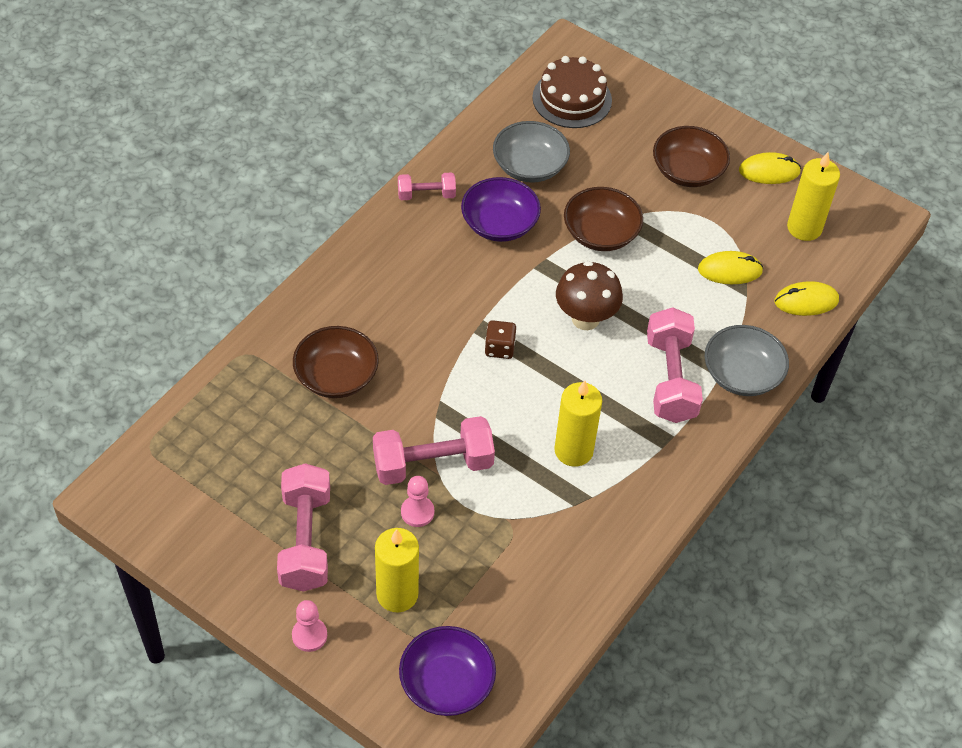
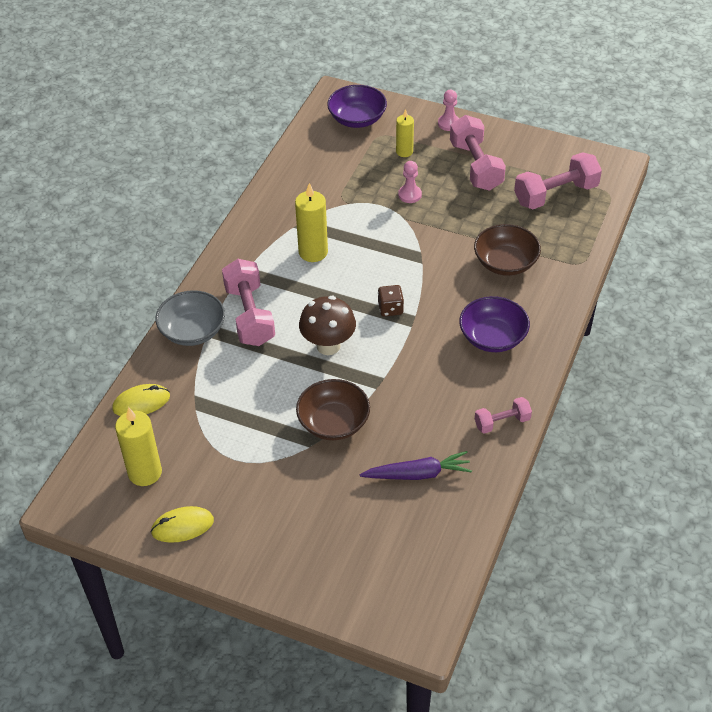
camera: 170 degrees right, 5 degrees down
pink dumbbell [373,416,495,485] -> pink dumbbell moved to [514,152,602,209]
yellow candle [375,528,419,613] -> yellow candle [396,109,414,157], size x0.63
purple bowl [461,177,541,242] -> purple bowl moved to [459,296,530,352]
grey bowl [493,121,570,183] -> purple carrot [360,451,472,480]
brown cake [532,56,612,128] -> none
brown bowl [653,126,730,187] -> none
yellow mouse [698,251,763,284] -> none

